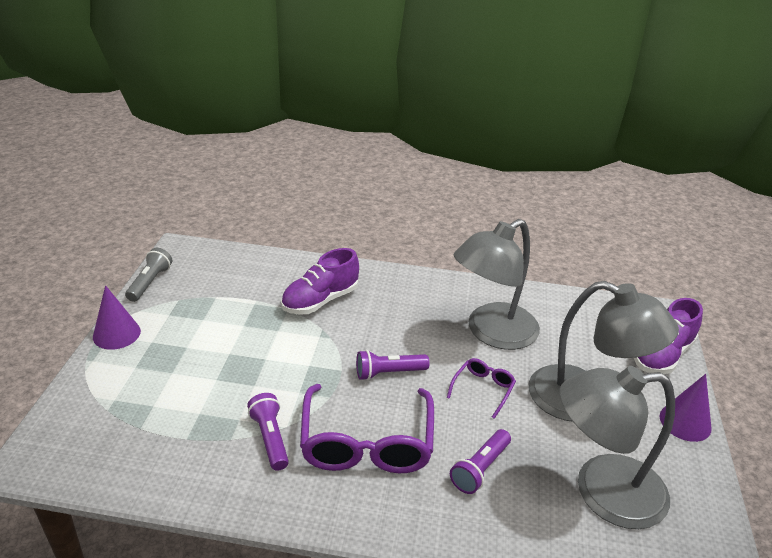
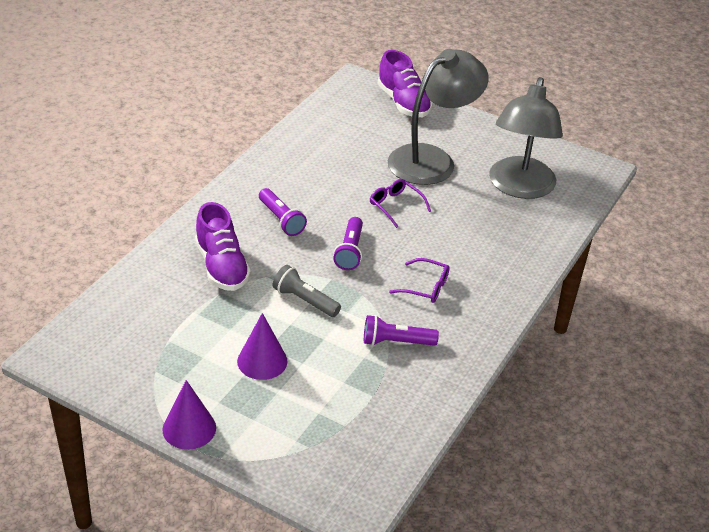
camera: 70 degrees left, 5 degrees up
grey flashlight [125,248,172,302] -> grey flashlight moved to [273,265,341,317]
purple glasses [300,384,434,473] -> purple glasses [389,258,450,303], size x0.47
purple flashlight [450,429,511,494] -> purple flashlight moved to [259,188,307,236]
grey lamp [454,219,540,350] -> none
purple cone [660,374,712,442] -> purple cone moved to [237,313,287,380]

